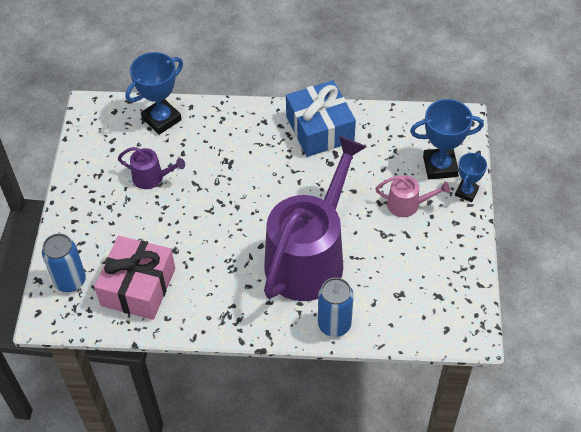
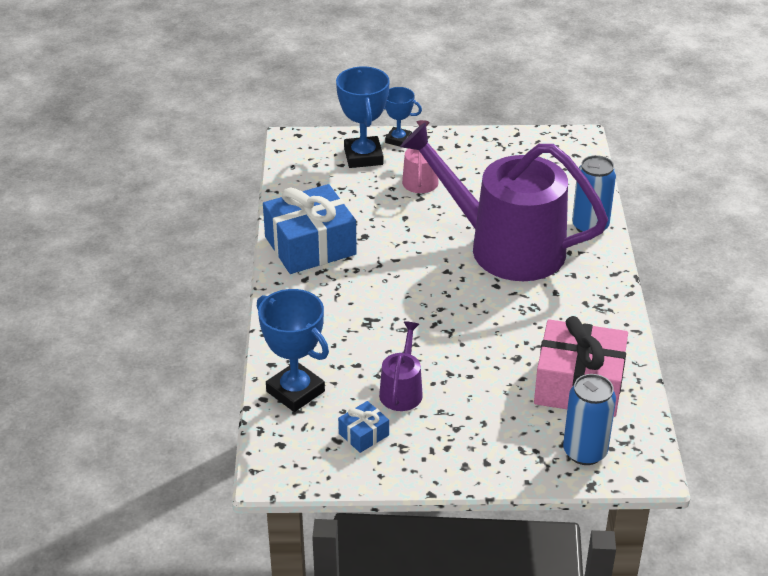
camera: 95 degrees left, 15 degrees down
none -> blue gift [338,401,389,453]

